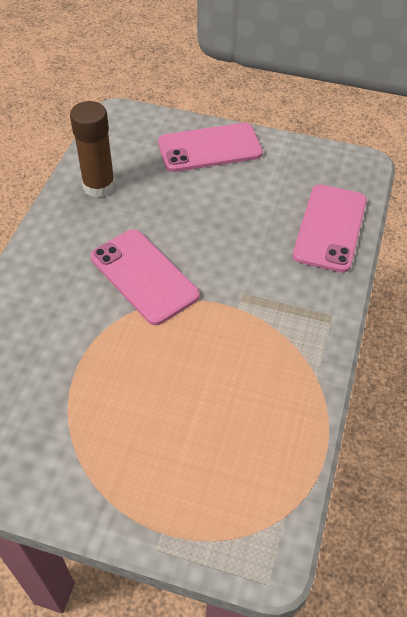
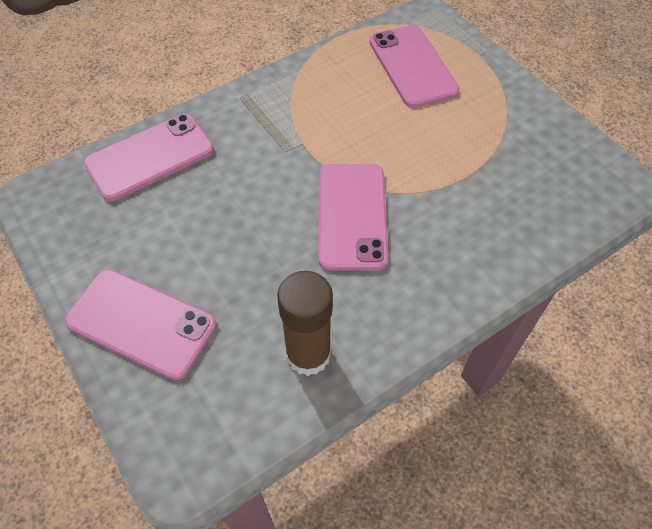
camera: 140 degrees left, 5 degrees up
none -> pink phone [369,25,460,108]

